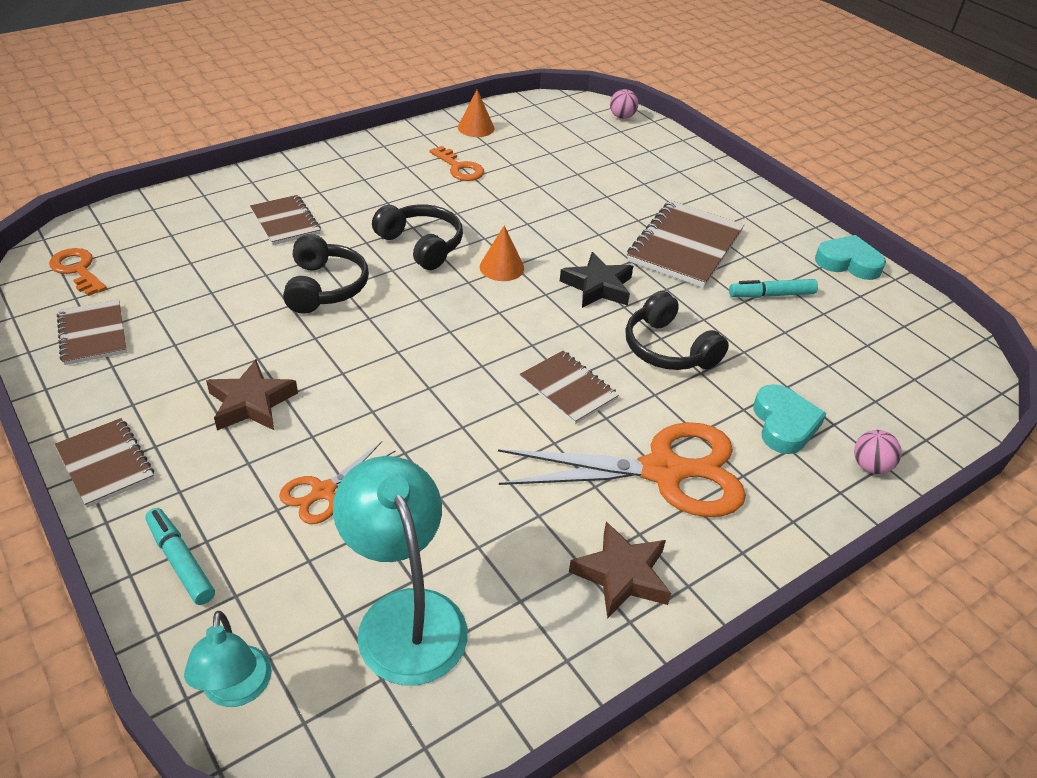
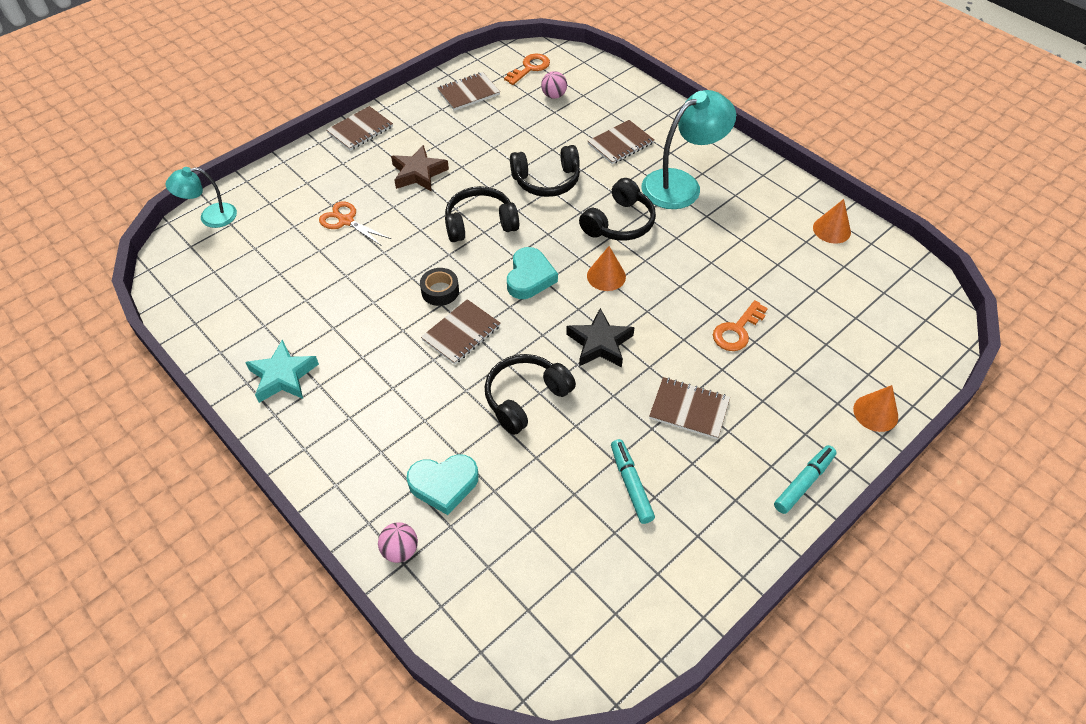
camera: 85 degrees right, 10 degrees up
turquoise marker [145,508,215,605] -> turquoise marker moved to [774,445,837,514]
turquoise lamp [333,456,468,685] -> turquoise lamp moved to [642,90,736,209]
orange key [430,146,484,181] -> orange key moved to [713,300,768,351]
orange scissors [498,422,746,517] -> none
brown star [569,521,671,619] -> turquoise star [245,339,319,403]
pink ball [610,89,639,119] -> pink ball moved to [541,71,567,99]
brown notebook [627,201,744,288] -> brown notebook [649,377,730,439], size x0.60
turquoise heart [815,235,886,280] -> turquoise heart moved to [507,247,558,299]
none -> black tape [420,268,459,306]
none -> black headphones [445,186,519,242]
none -> orange cone [853,385,898,432]

